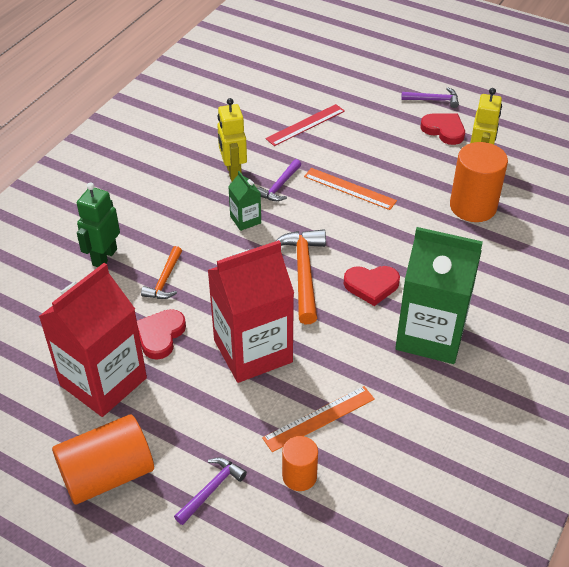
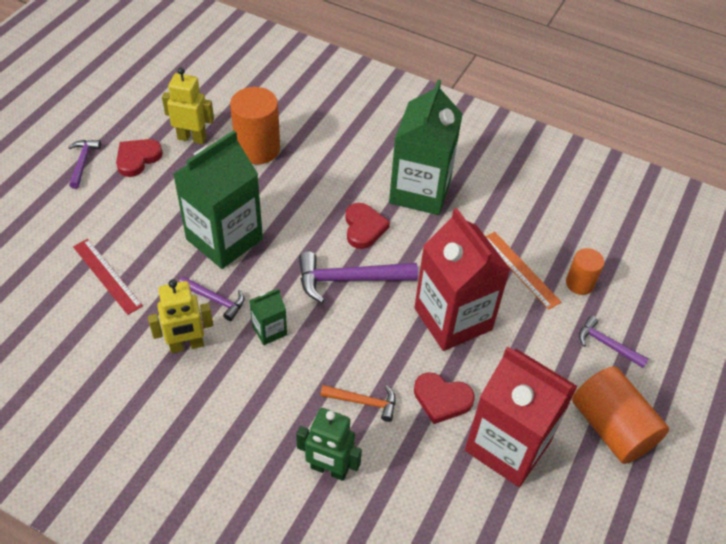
camera: 95 degrees left, 5 degrees up
orange hammer [276,229,326,324] -> purple hammer [299,251,418,303]
orange ruler [304,168,397,210] -> green carton [173,130,263,269]

